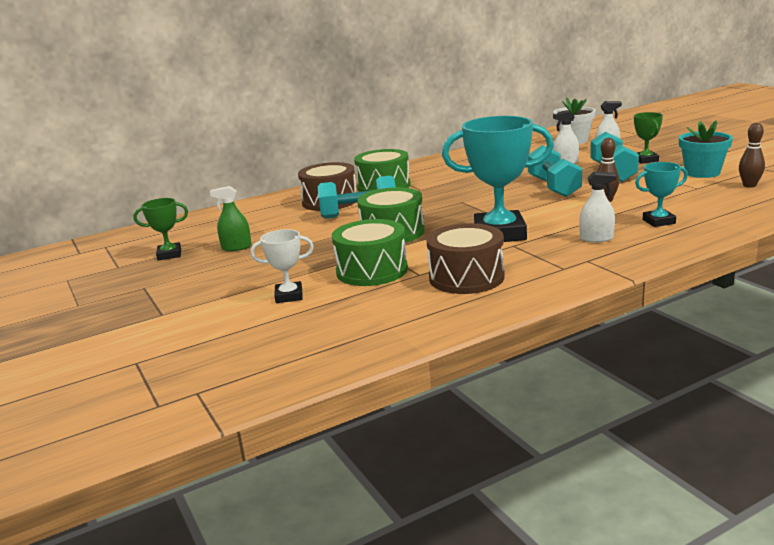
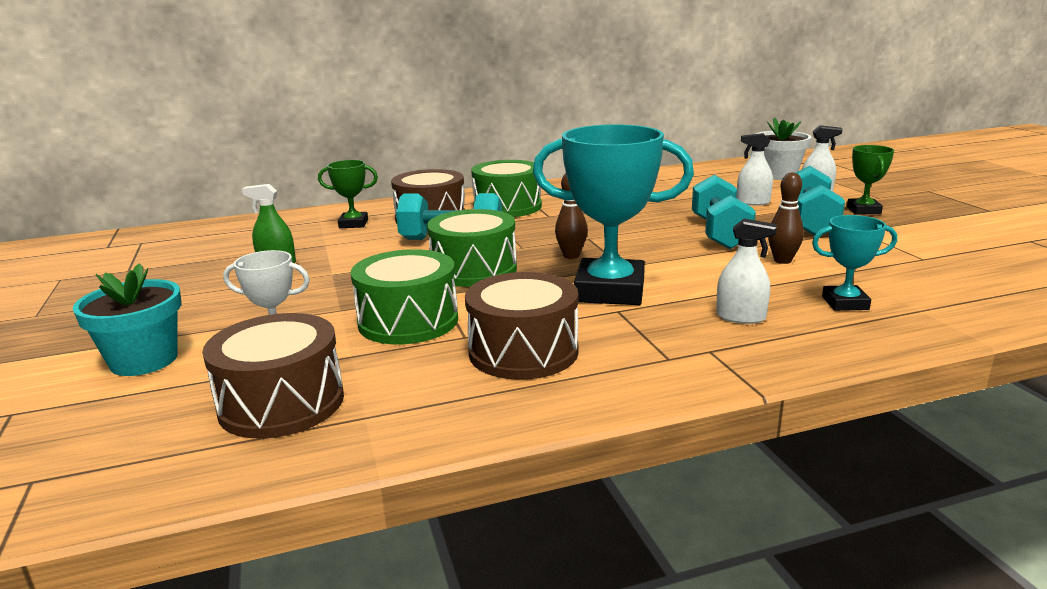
camera: 10 degrees right, 0 degrees up
green trophy [133,198,188,260] -> green trophy moved to [318,160,378,228]
turquoise flower pot [679,121,733,178] -> turquoise flower pot moved to [73,263,181,376]
brown bowling pin [739,123,765,188] -> brown bowling pin moved to [555,173,588,259]
none -> brown drum [202,313,344,439]

